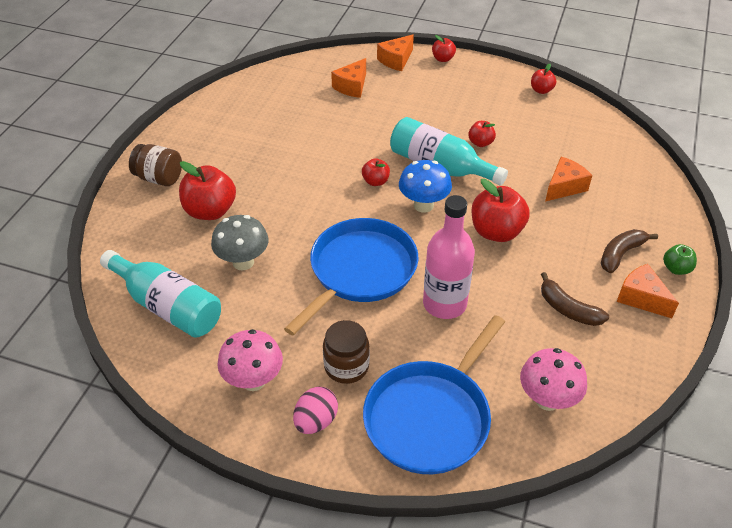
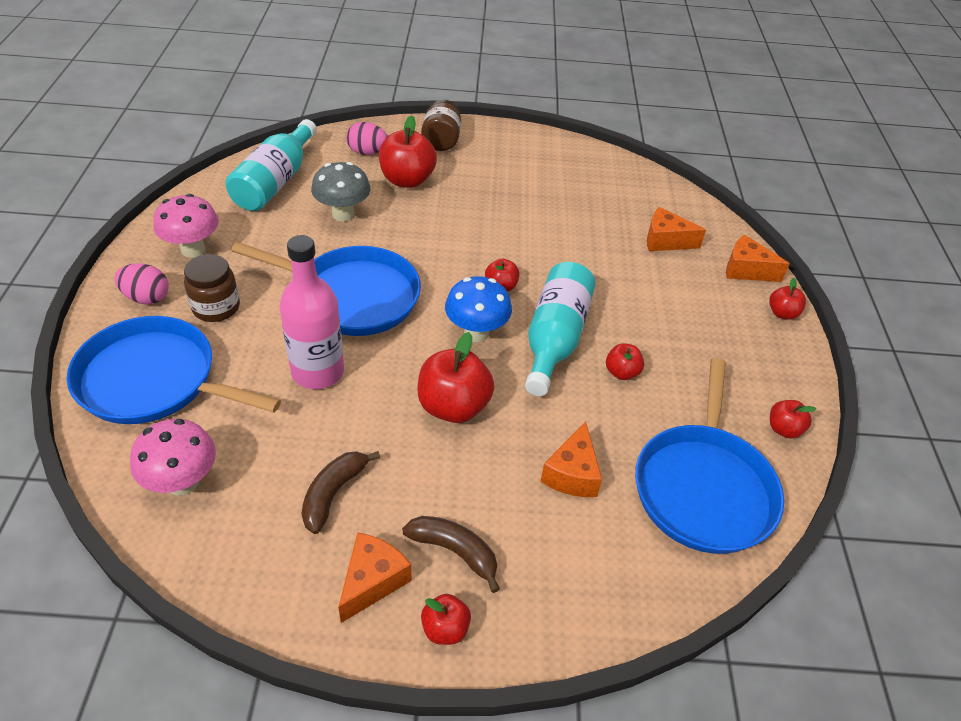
camera: 70 degrees right, 0 degrees up
orange cheese [545,157,592,202] -> orange cheese turned 75 degrees clockwise [540,421,602,497]
green apple [663,244,697,275] -> red apple [421,594,471,645]
none -> pink egg [346,122,388,155]
none -> blue pan [635,358,784,554]

